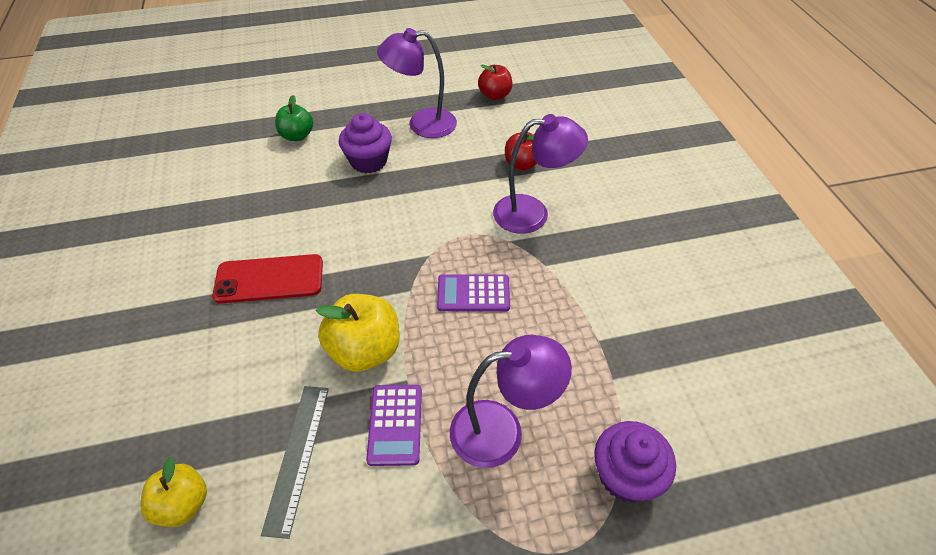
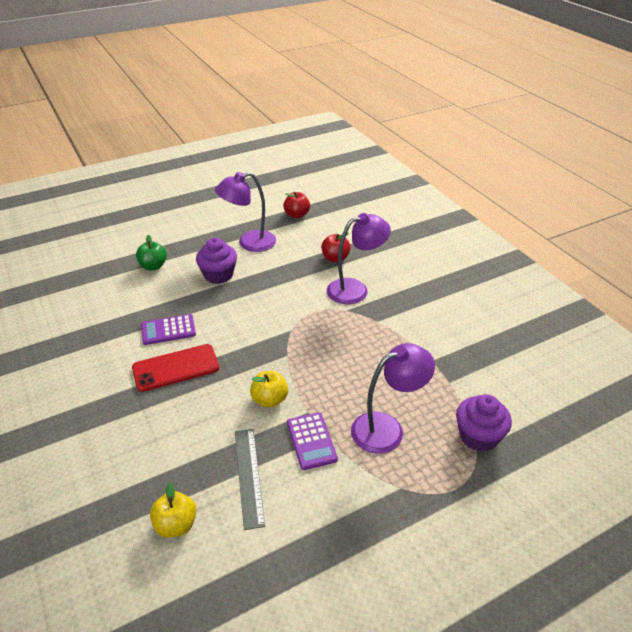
camera: 15 degrees left, 10 degrees down
yellow apple [316,294,400,372] -> yellow apple [250,371,288,408], size x0.64
purple calculator [437,274,510,311] -> purple calculator moved to [141,314,196,345]

